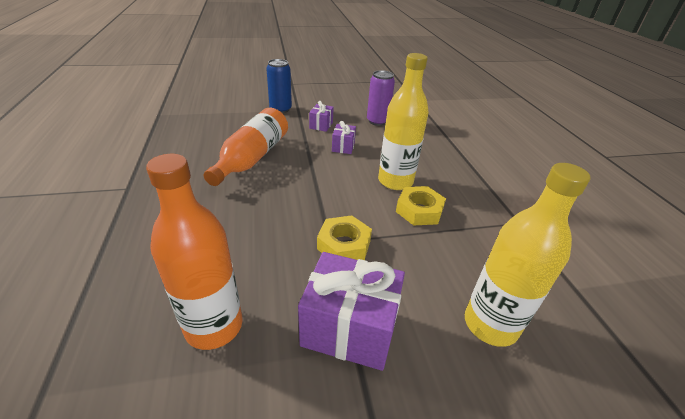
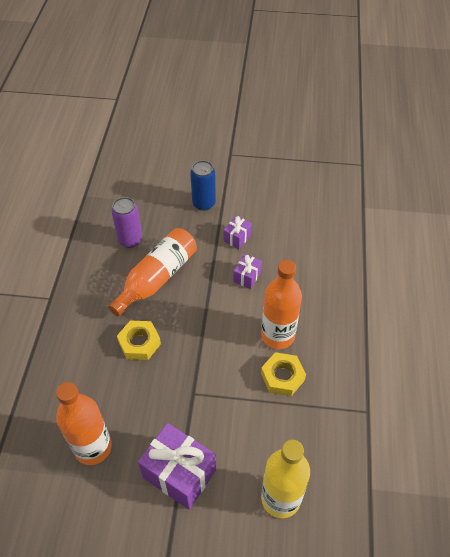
camera: 20 degrees right, 15 degrees up
yellow nut [317,215,372,260] -> yellow nut moved to [117,320,161,360]
purple can [367,70,395,126] -> purple can moved to [111,197,142,248]
yellow bottle [378,53,429,190] -> orange bottle [261,260,302,349]

